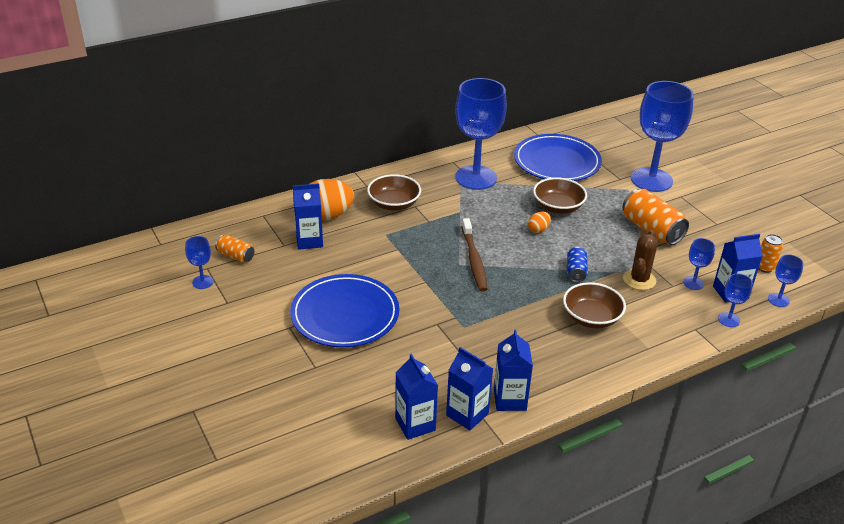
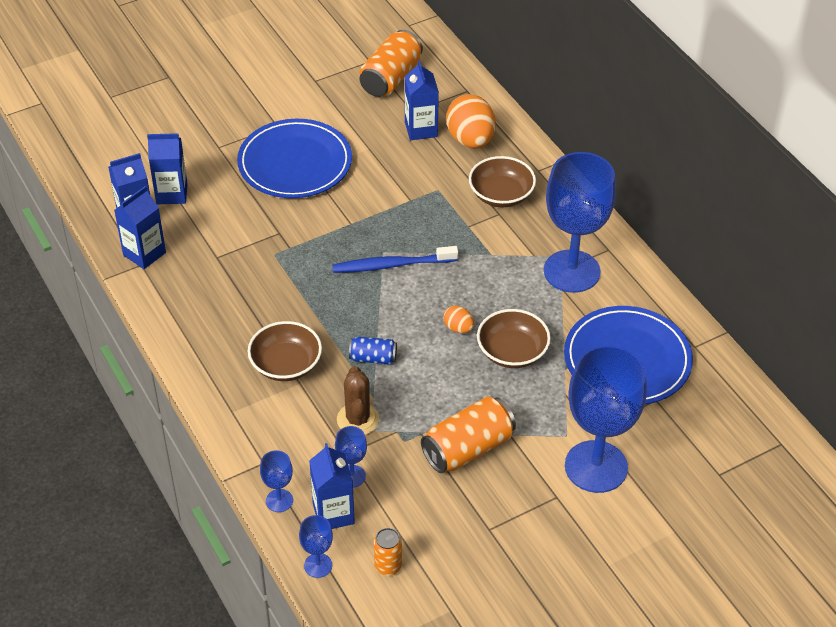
camera: 90 degrees right, 10 degrees up
blue goblet [185,236,214,289] -> none
orange can [215,235,254,263] -> orange can [359,30,423,97], size x1.83
brown toothbrush [462,218,487,291] -> blue toothbrush [332,246,458,273]
blue carton [494,329,533,411] -> blue carton moved to [147,133,187,204]
brown cactus [623,230,657,290] -> brown cactus turned 60 degrees clockwise [337,366,379,435]

